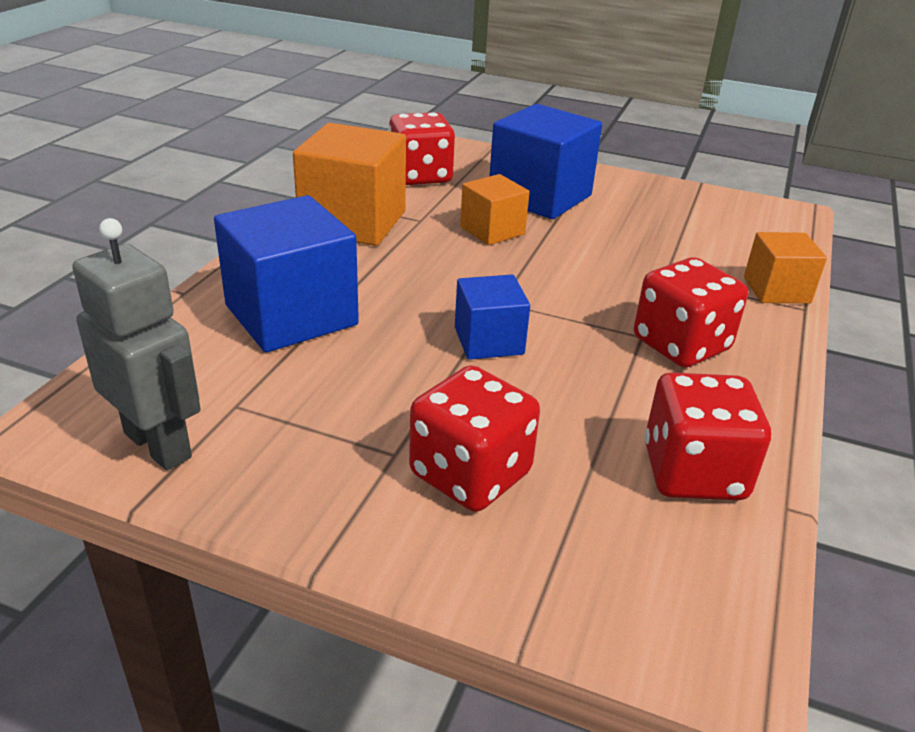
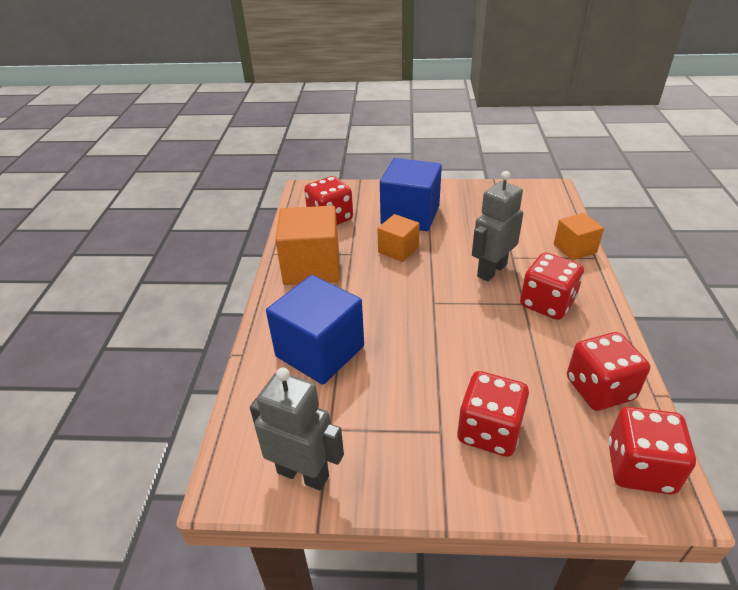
camera: 15 degrees left, 5 degrees up
blue cube [455,275,530,360] -> none
none -> grey robot [472,171,523,282]
none -> red dice [608,407,696,495]

